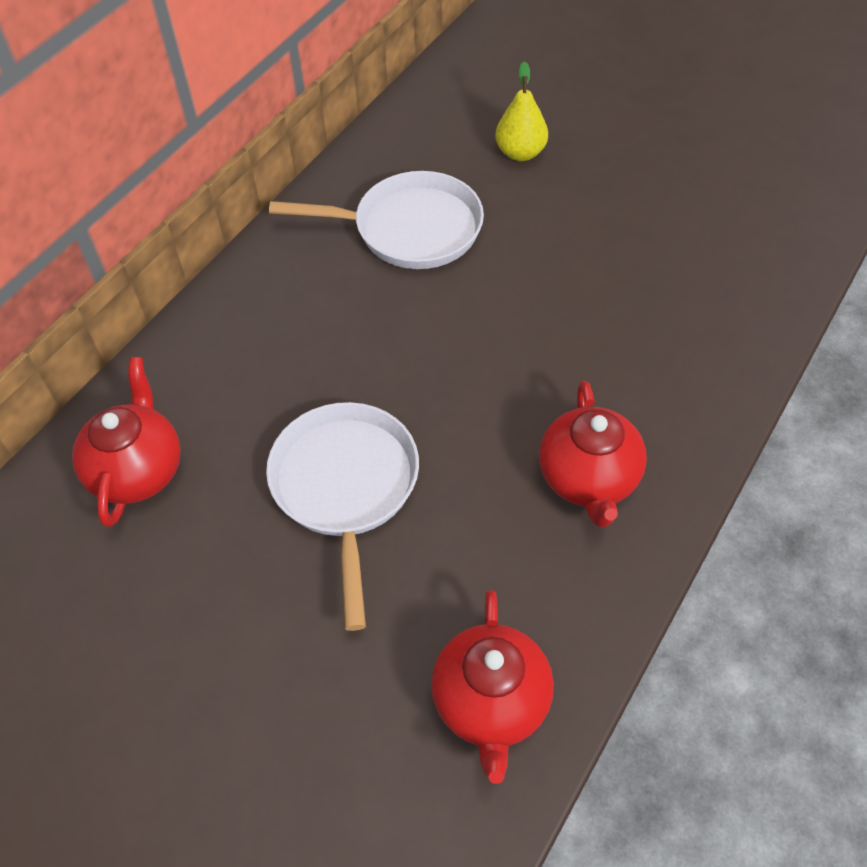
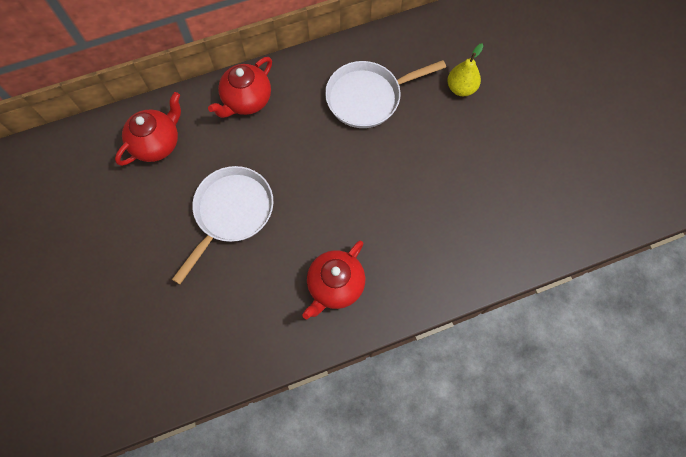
camera: 35 degrees right, 15 degrees up
white pan [269,171,484,269] -> white pan turned 120 degrees clockwise [325,60,446,128]
red teapot [431,590,554,784] -> red teapot moved to [208,57,272,118]

